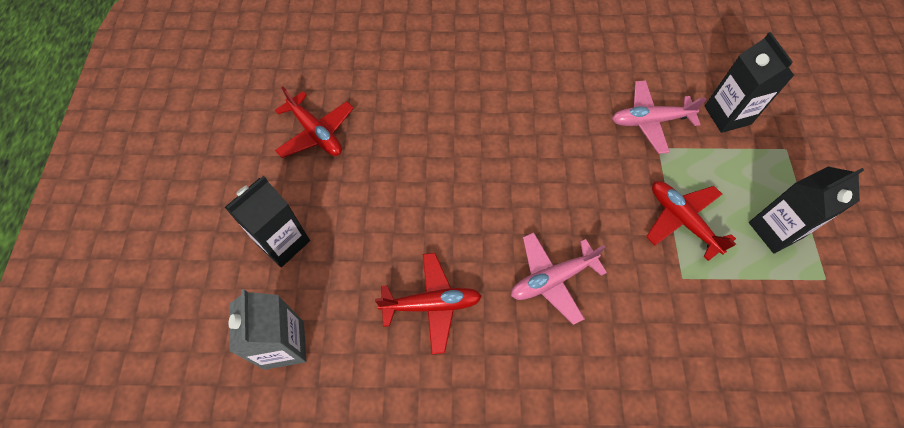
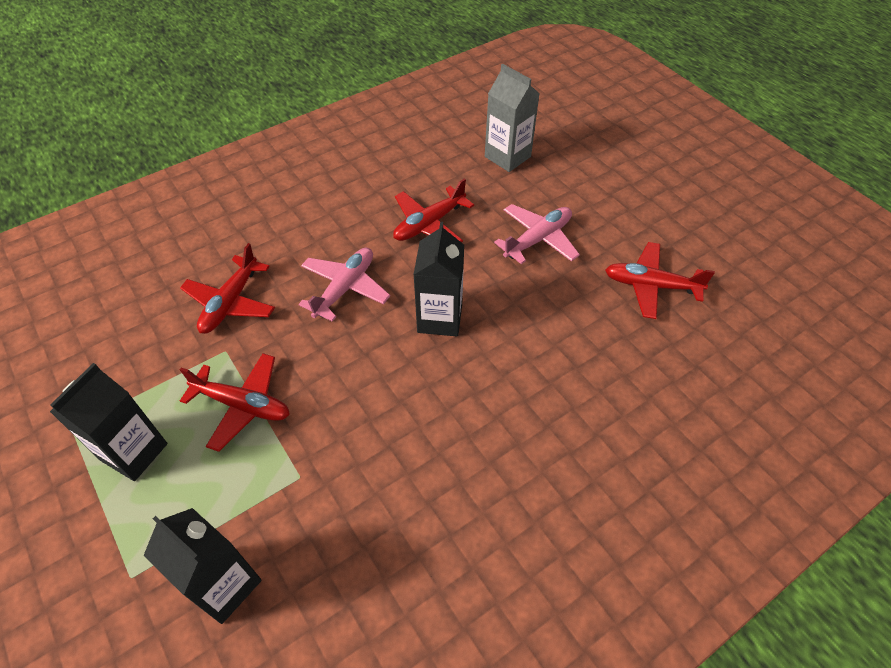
camera: 145 degrees right, 10 degrees down
black carton [224,176,310,267] -> black carton moved to [413,222,464,337]
pink plane [612,80,707,154] -> pink plane moved to [494,204,580,264]
none -> red plane [180,243,275,334]

